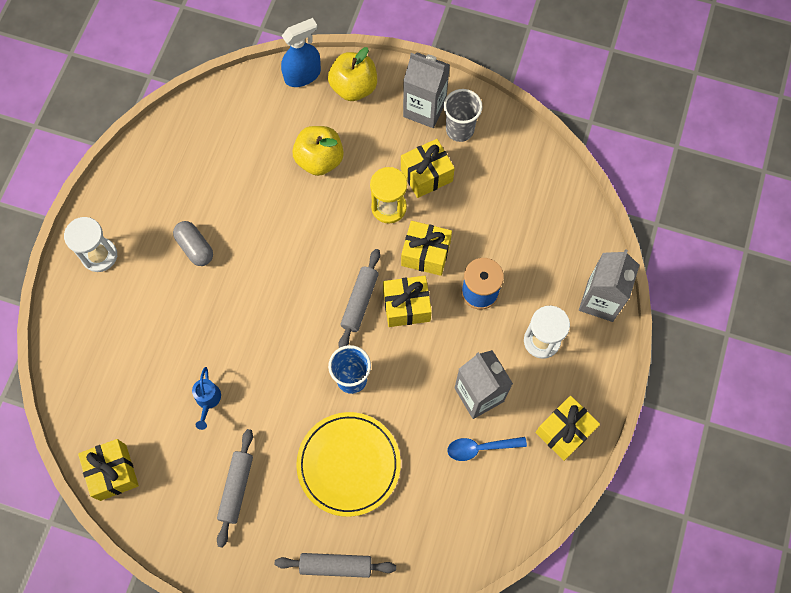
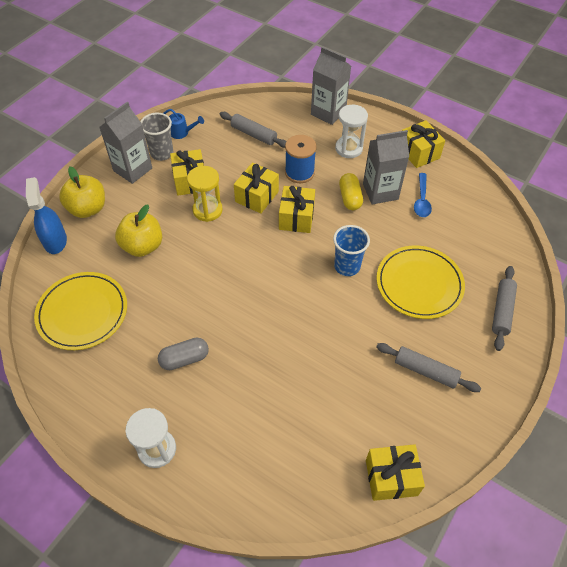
camera: 75 degrees left, 15 degrees down
blue watering can [192,367,221,430] -> blue watering can moved to [163,109,204,139]
grey rolling pin [338,249,380,348] -> grey rolling pin moved to [220,112,286,148]
none -> yellow plate [34,272,127,350]
none -> yellow capsule [339,173,363,210]

